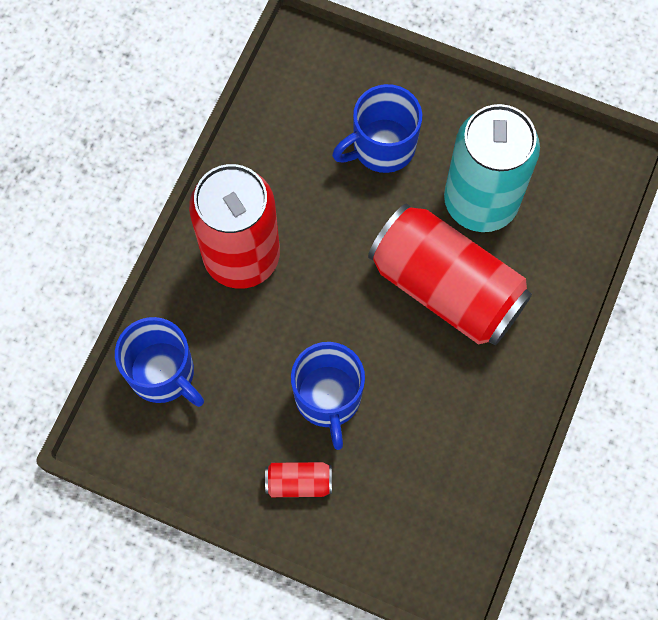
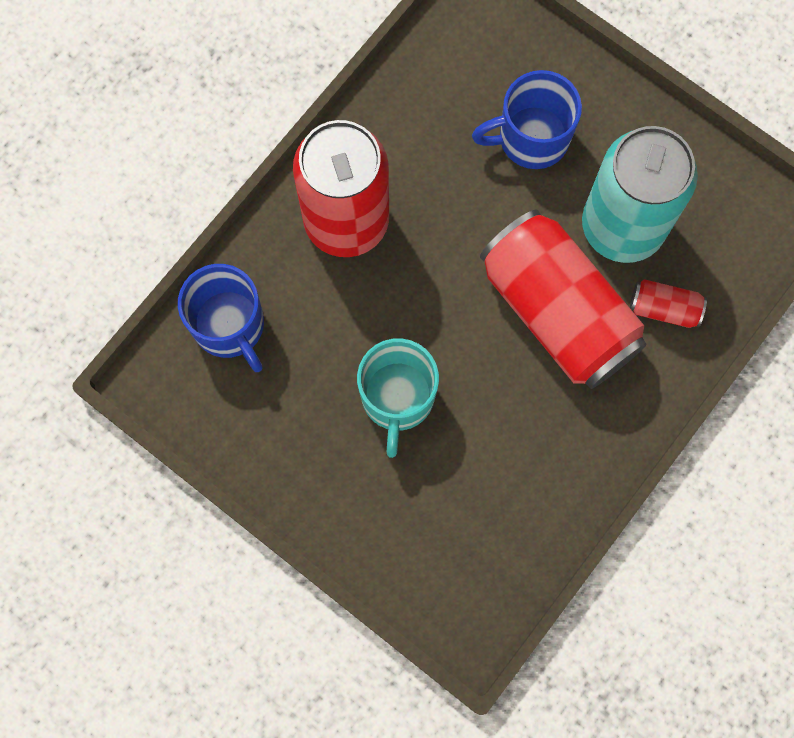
camera: 15 degrees right, 5 degrees up
red can [265,462,332,497] -> red can moved to [630,279,707,328]
blue mug [291,342,365,450] -> turquoise mug [357,338,439,458]

